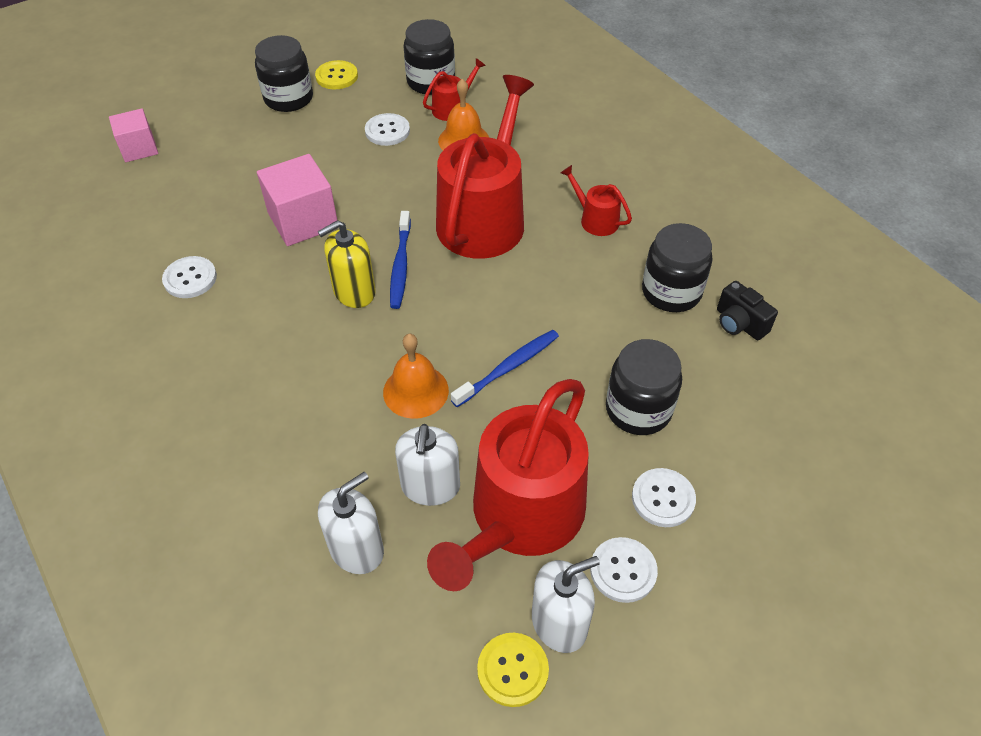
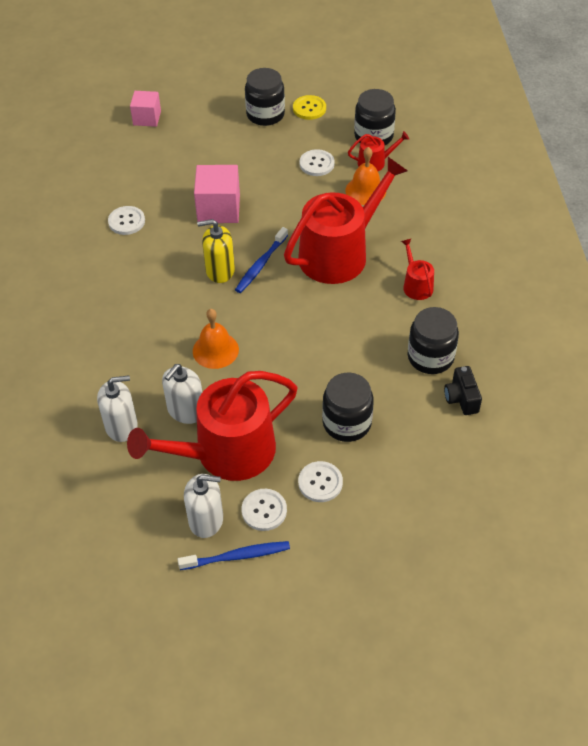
camera: 30 degrees right, 0 degrees up
blue toothbrush [451,330,559,407] -> blue toothbrush moved to [178,541,290,570]
yellow button [477,633,549,707] -> none

